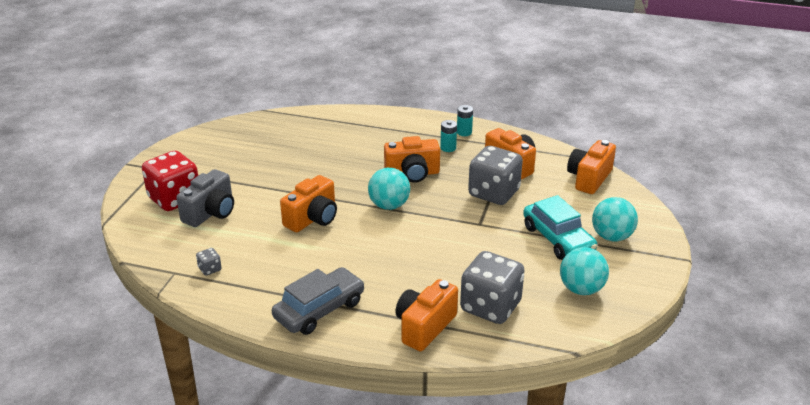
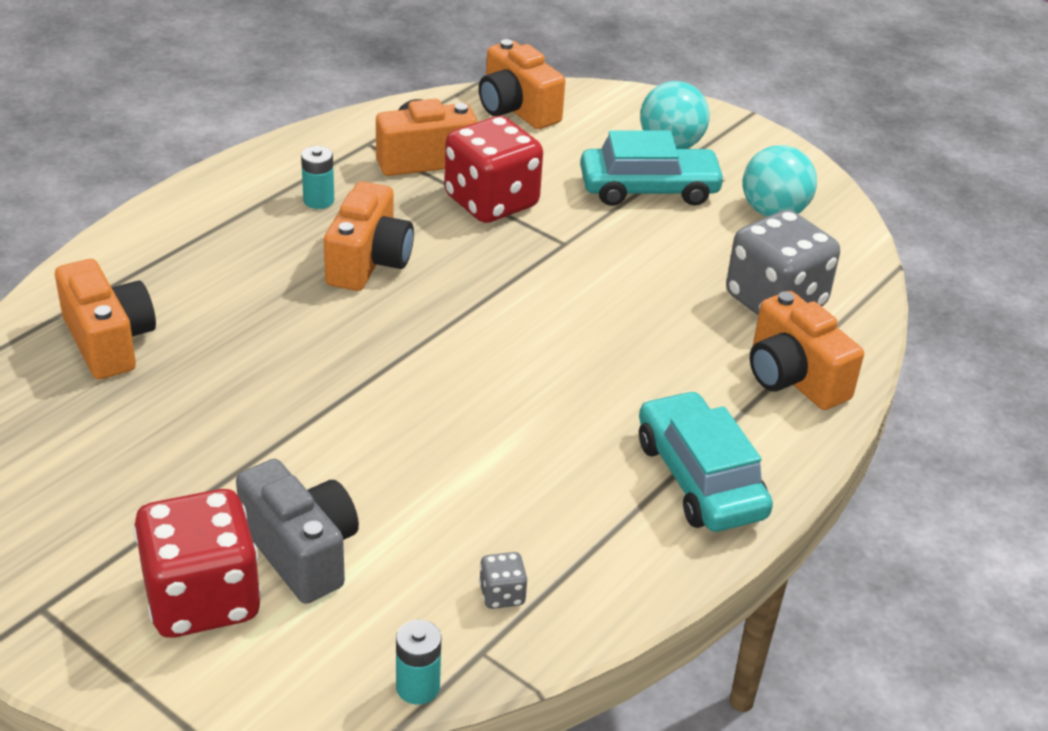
camera: 70 degrees left, 5 degrees up
grey car [272,267,365,335] -> turquoise car [639,391,773,532]
orange camera [280,175,337,232] -> orange camera moved to [55,259,156,380]
turquoise ball [368,168,410,210] -> none
turquoise battery [457,105,473,136] -> turquoise battery moved to [396,620,441,704]
grey dice [468,146,523,205] -> red dice [444,116,543,223]

